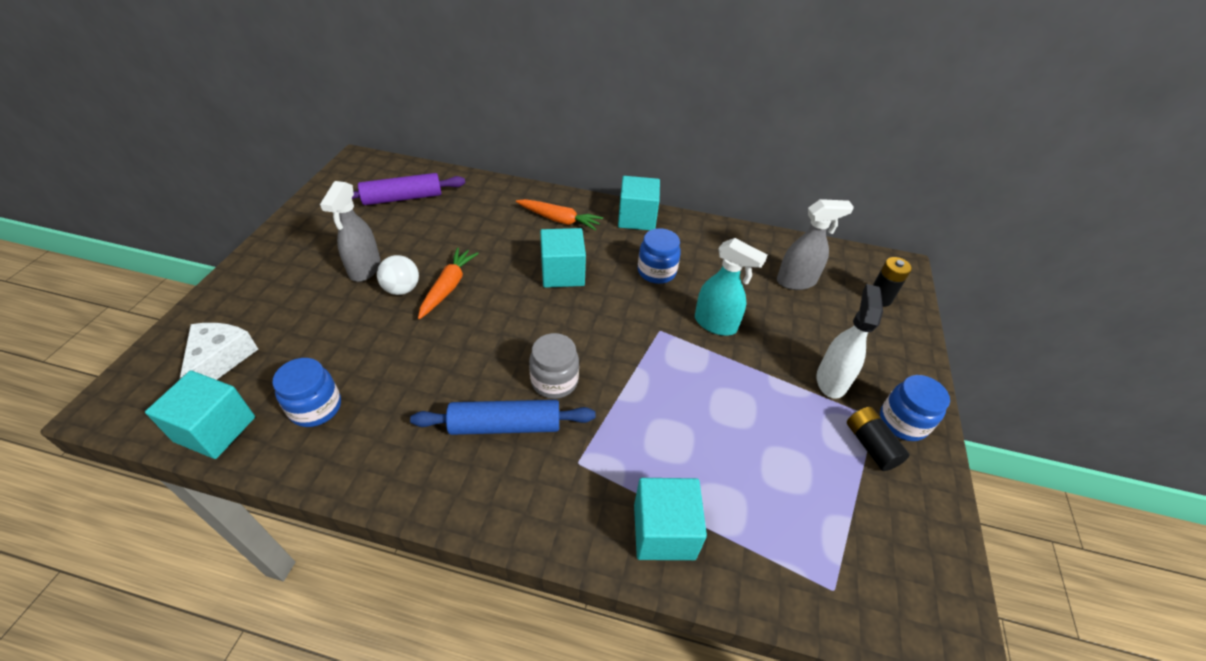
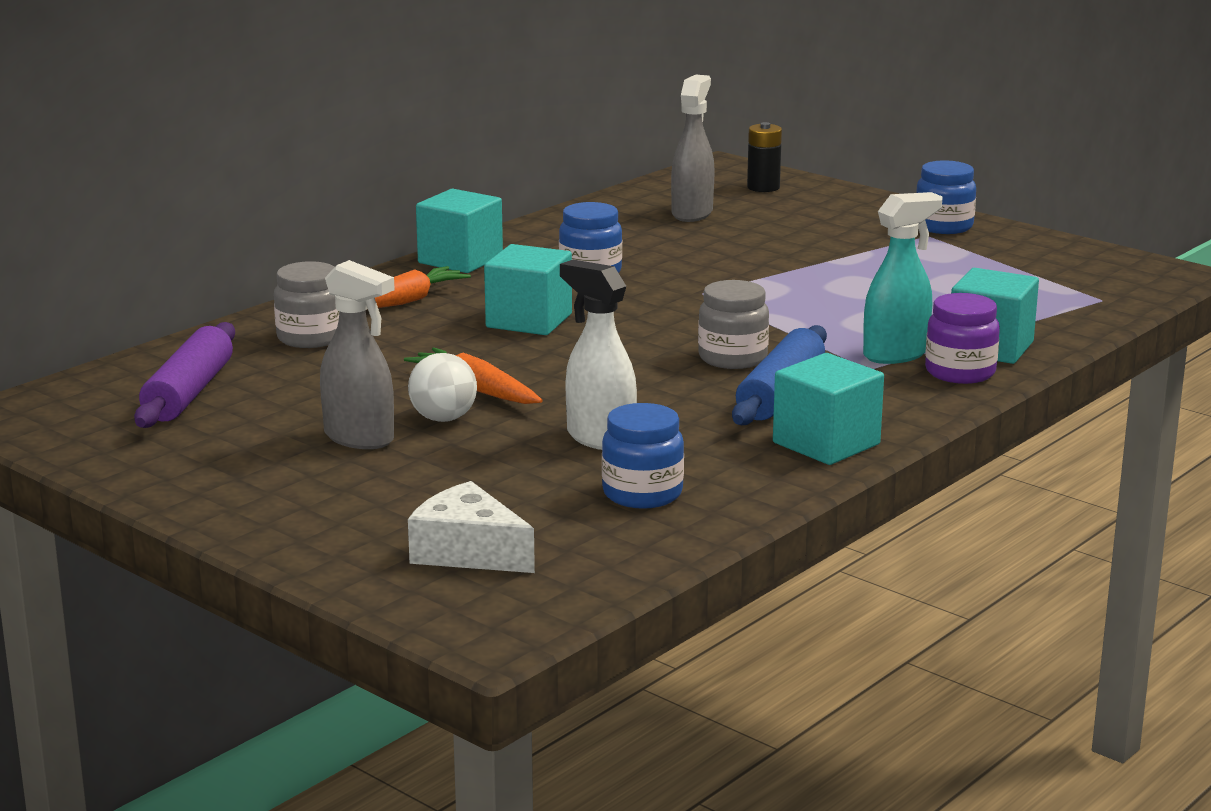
camera: 60 degrees left, 25 degrees down
turquoise cube [145,371,255,459] -> turquoise cube moved to [773,353,884,465]
turquoise spray bottle [695,238,767,336] -> turquoise spray bottle moved to [863,192,943,364]
white spray bottle [817,284,883,399] -> white spray bottle moved to [560,260,637,450]
black battery [847,407,910,471] -> none
none -> grey jar [274,261,339,348]
none -> purple jar [925,293,1000,384]

